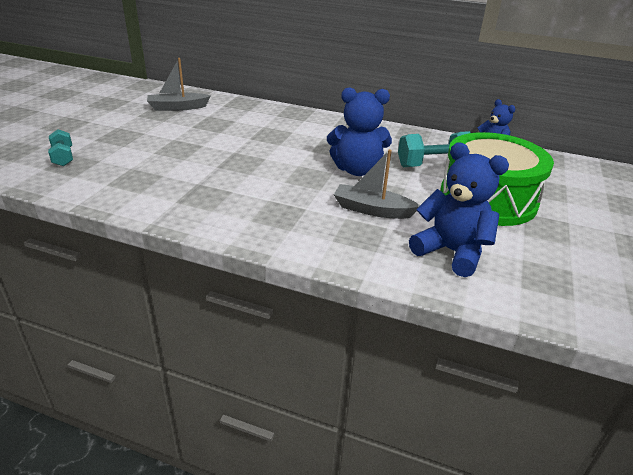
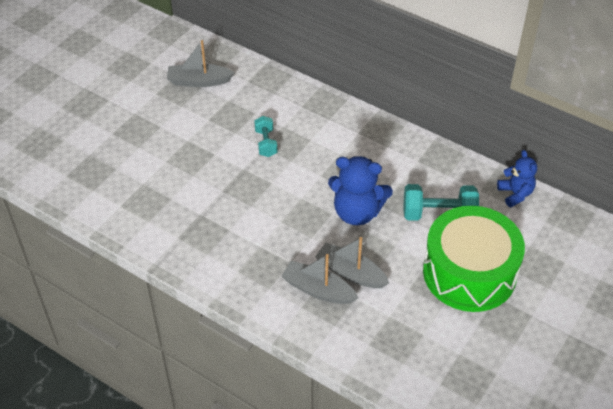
camera: 15 degrees right, 15 degrees up
turquoise dumbbell [48,129,73,166] -> turquoise dumbbell moved to [254,116,277,157]
blue teddy bear [409,142,509,277] -> none
none -> grey boat [281,254,358,304]

